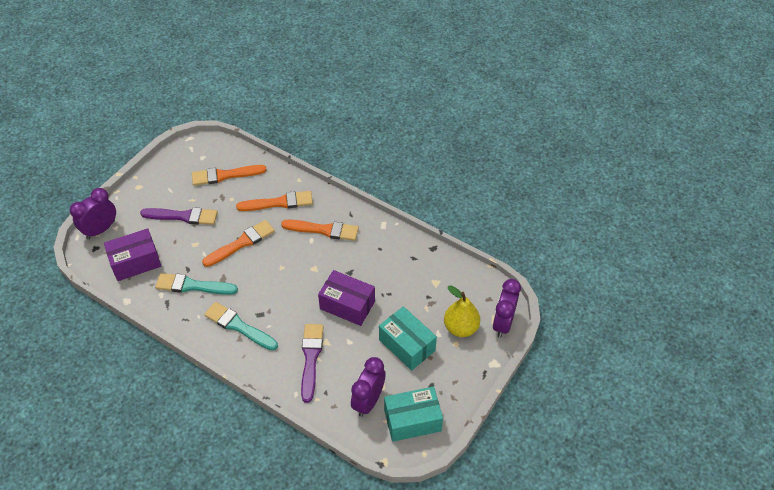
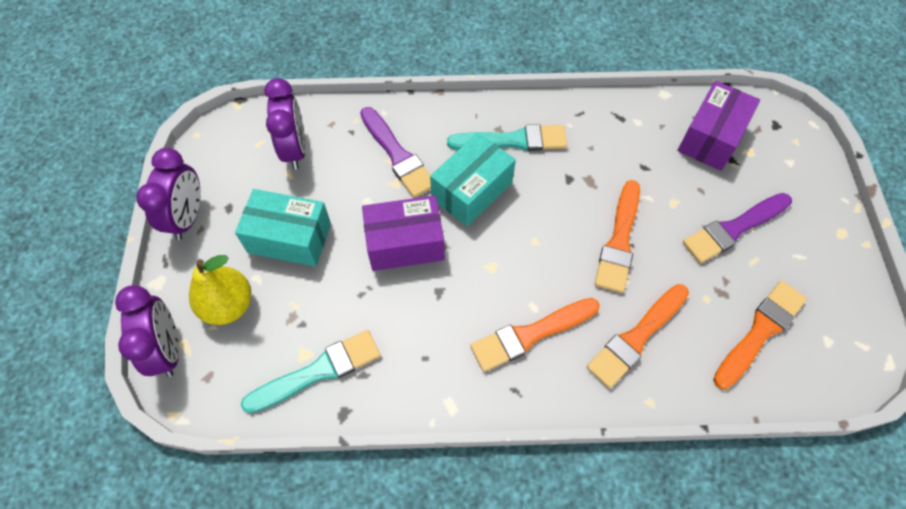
camera: 145 degrees right, 10 degrees up
purple clock [70,188,116,239] -> purple clock moved to [136,148,201,240]
turquoise brush [155,273,238,295] -> turquoise brush moved to [241,330,381,413]
turquoise box [384,387,443,442] -> turquoise box moved to [430,132,516,226]

